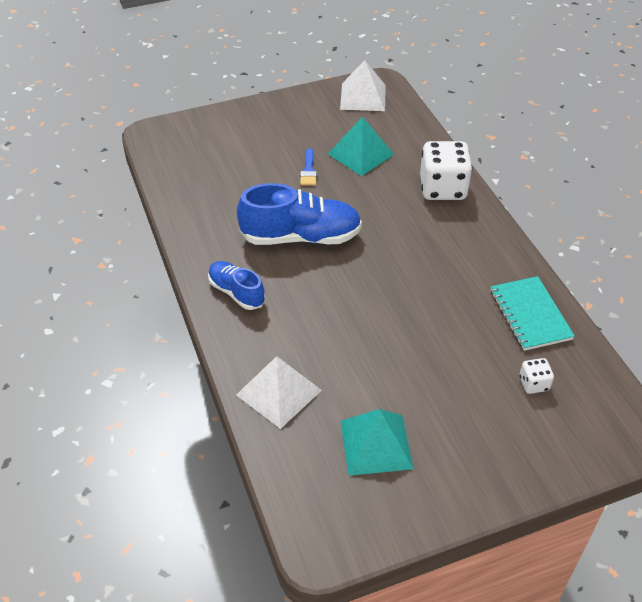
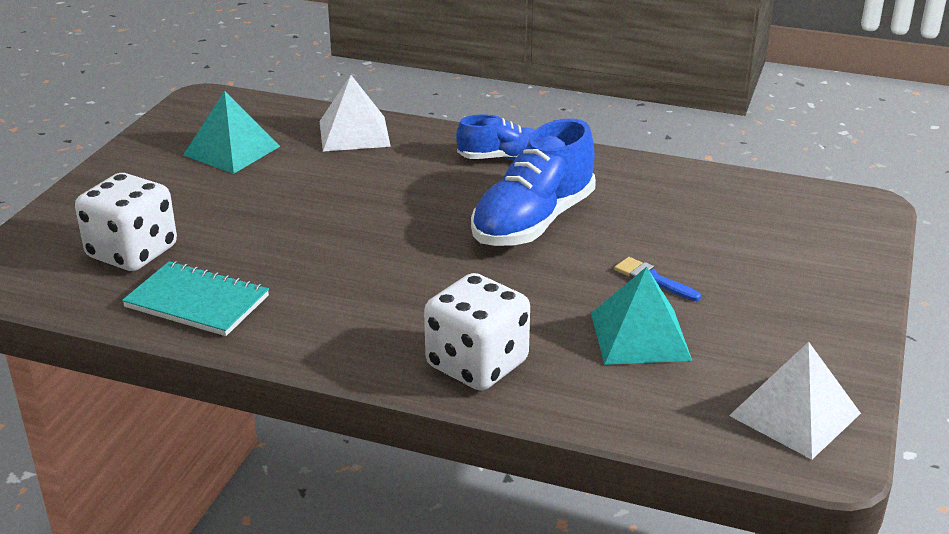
camera: 130 degrees right, 15 degrees down
white dice [519,358,554,394] -> white dice [75,173,177,271], size x2.12

